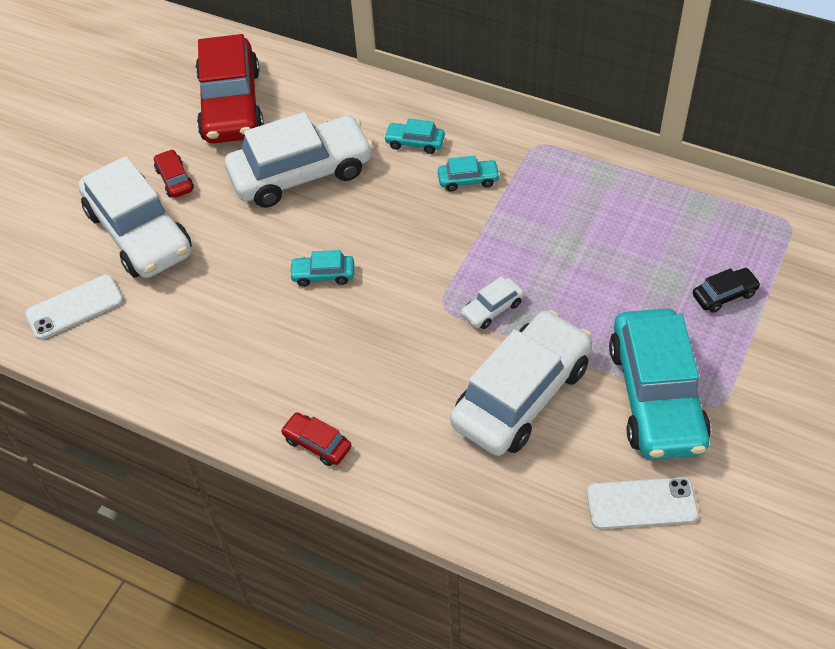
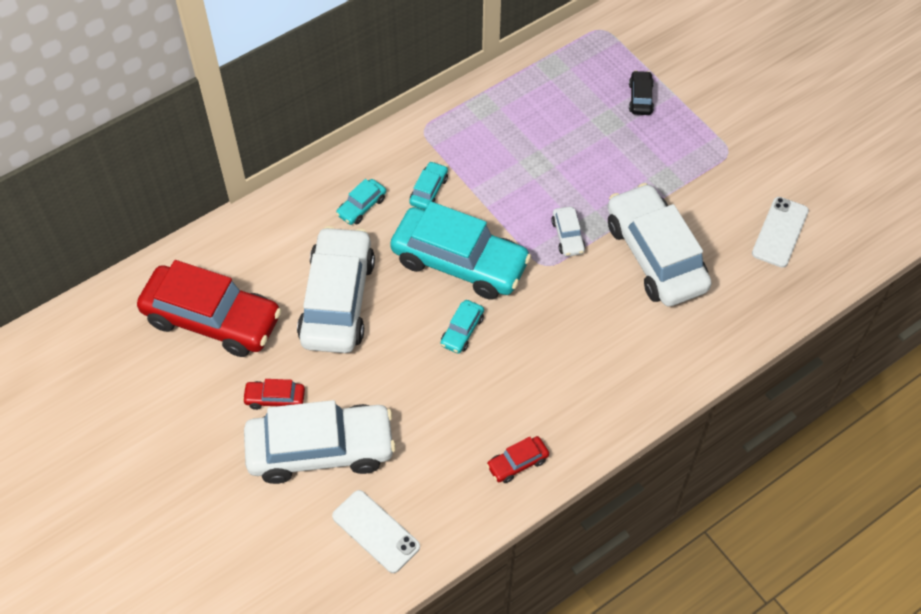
camera: 65 degrees left, 5 degrees up
white phone [25,274,123,340] -> white phone turned 45 degrees counterclockwise [332,490,420,573]
red car [281,413,351,466] -> red car moved to [486,436,549,483]
turquoise car [609,309,711,460] -> turquoise car moved to [390,202,531,299]

